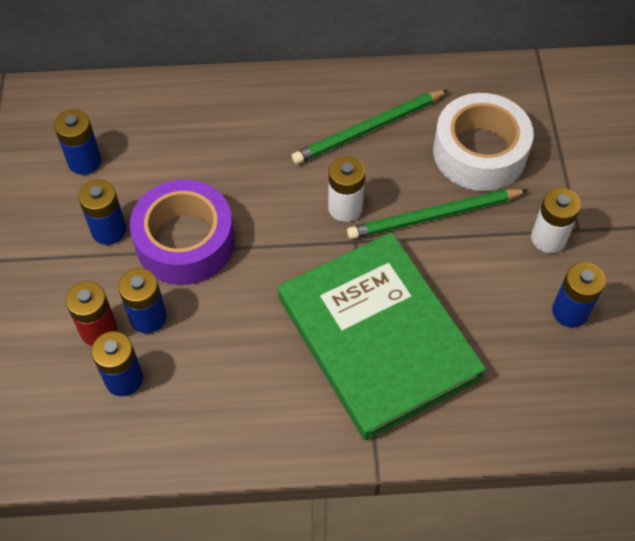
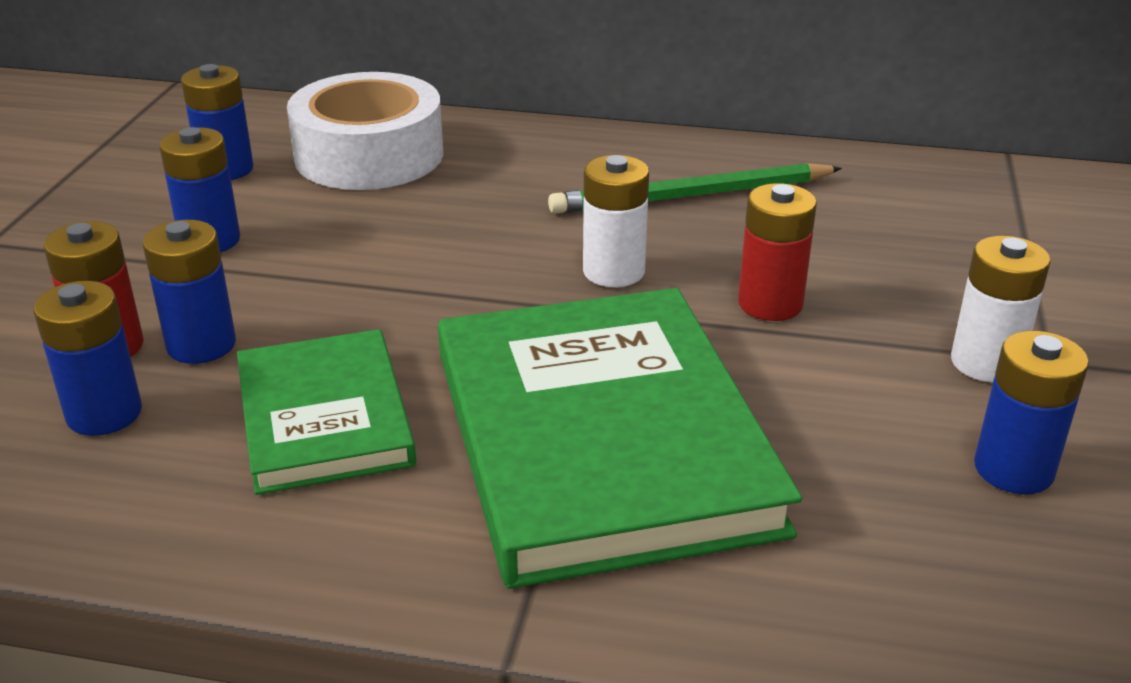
camera: 15 degrees right, 25 degrees down
purple tape [130,179,234,285] -> none
green pencil [347,189,528,239] -> red battery [738,183,817,321]
white tape [433,93,534,191] -> white tape moved to [287,72,443,190]
none -> green book [237,329,416,495]

